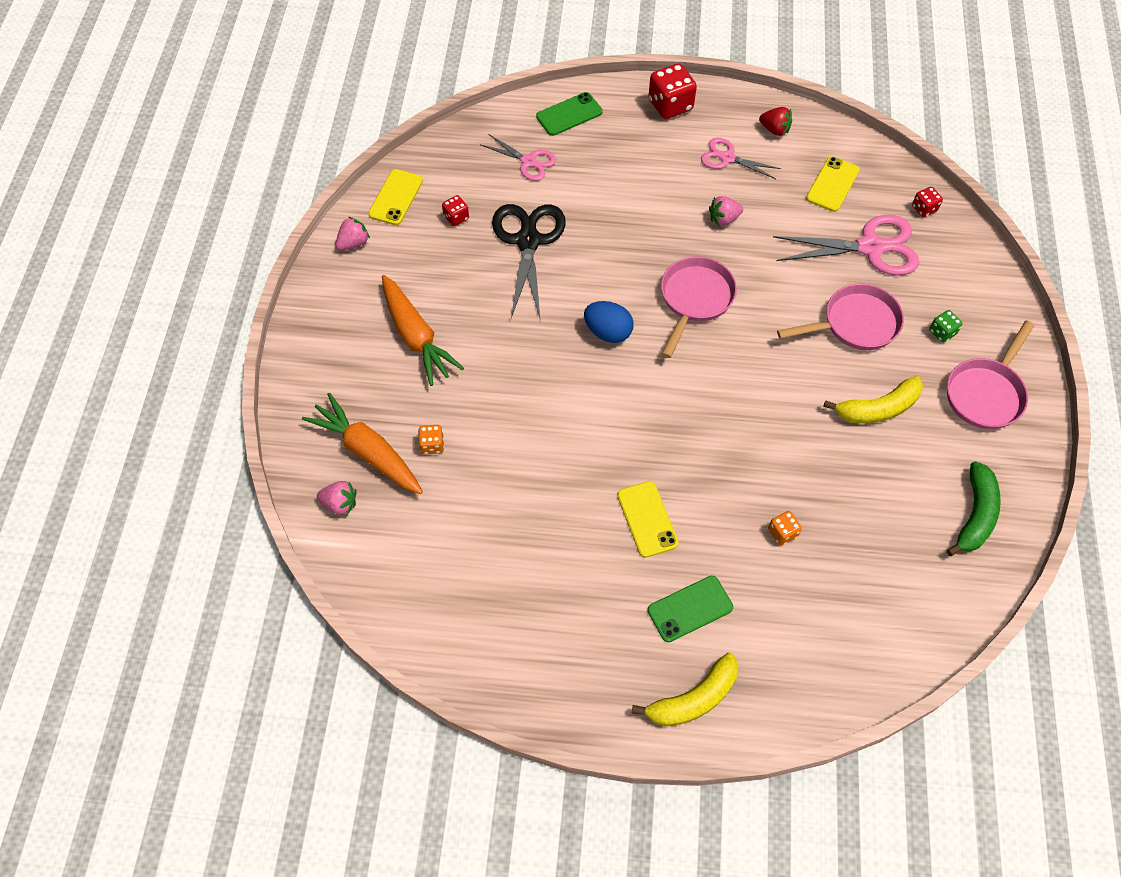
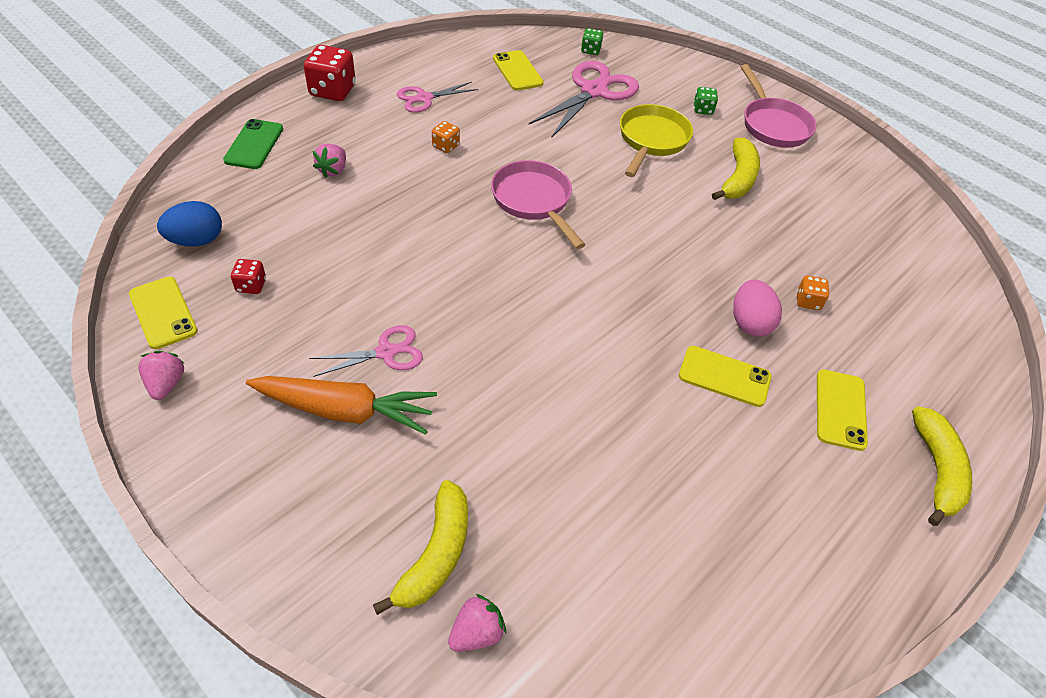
camera: 55 degrees left, 10 degrees down
orange carrot [302,393,423,494] -> yellow banana [373,480,468,615]
orange dice [418,425,444,454] -> orange dice moved to [432,121,460,153]
pink scissors [481,134,556,181] -> pink scissors moved to [309,325,423,377]
black scissors [492,204,566,318] -> none
blue egg [584,301,634,343] -> blue egg moved to [157,201,222,247]
green phone [648,576,733,642] -> yellow phone [817,369,868,451]
pink strawberry [709,196,743,226] -> pink strawberry moved to [313,144,346,177]
red strawberry [759,107,792,136] -> none
pink pan [777,284,904,350] -> yellow pan [620,104,693,177]
red dice [912,187,943,217] -> green dice [581,28,603,55]
green banana [947,461,1001,556] -> none
none -> pink egg [733,279,782,337]

